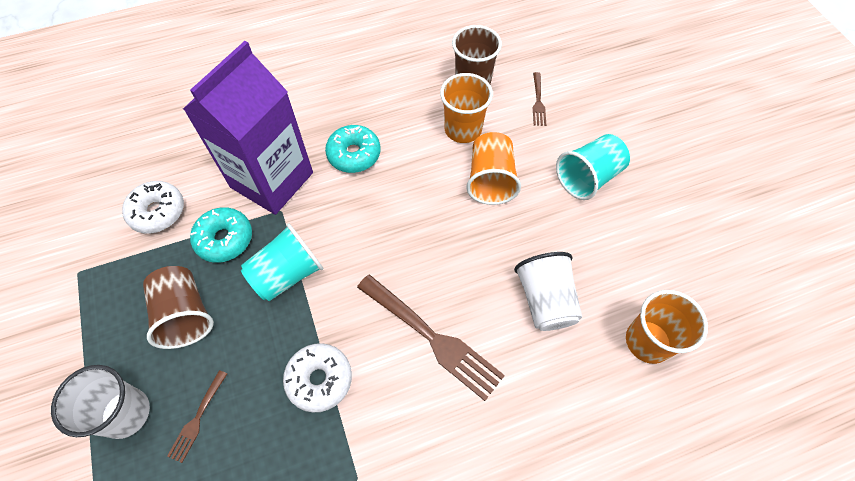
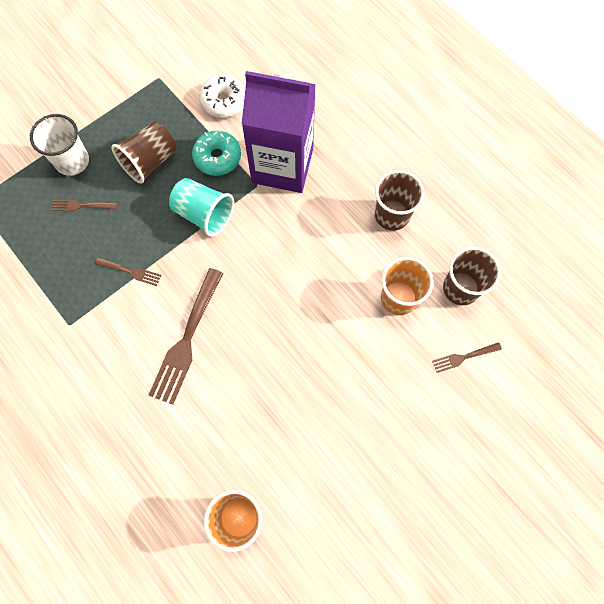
camera: 70 degrees right, 10 degrees up
white donut [283,343,352,412] -> brown fork [95,258,161,286]
turquoise donut [325,125,381,173] -> none
orange cup [466,132,521,205] -> none
white cup [514,252,582,331] -> none
turquoise cup [556,134,630,200] -> none
none -> brown cup [375,170,424,231]

